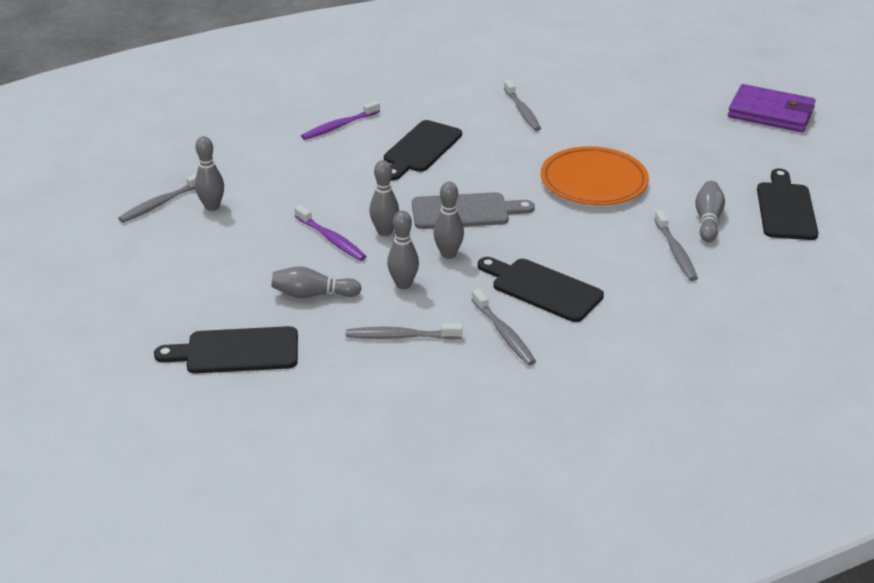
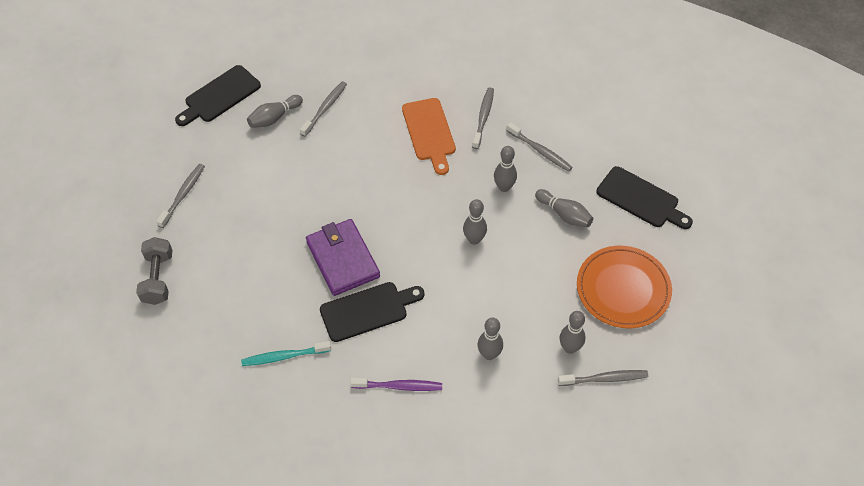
camera: 140 degrees left, 20 degrees up
purple toothbrush [294,205,367,261] -> none
grey cutting board [412,192,535,229] -> none
grey bowling pin [433,182,464,259] -> grey bowling pin moved to [477,318,503,360]
black cutting board [478,257,604,322] -> orange cutting board [402,98,456,175]
grey toothbrush [504,80,541,131] -> grey toothbrush moved to [156,164,205,228]
orange plate [541,146,649,205] -> orange plate moved to [577,246,672,328]
purple wallet [728,84,815,132] -> purple wallet moved to [306,219,380,296]
none -> grey dumbbell [136,237,172,305]
none -> turquoise toothbrush [241,341,331,366]

